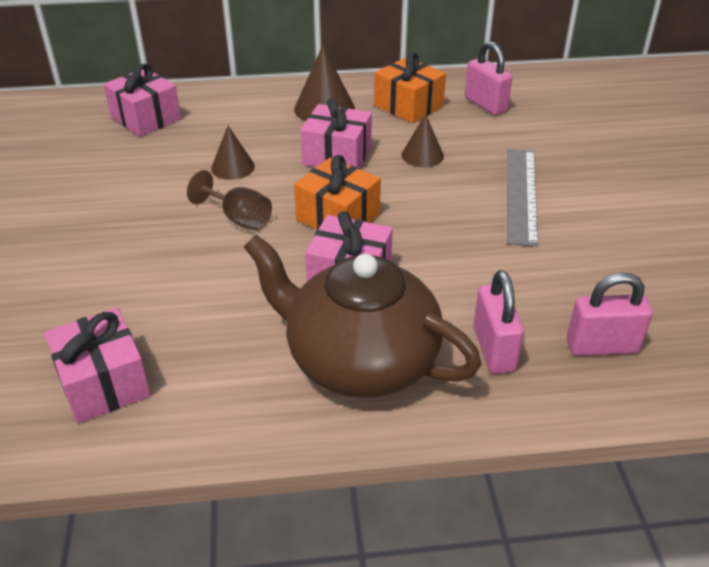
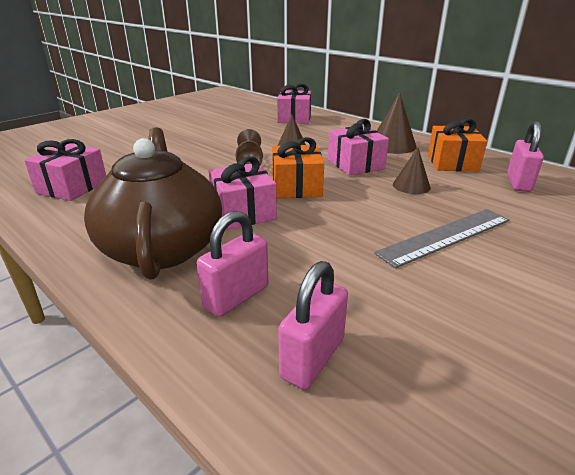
camera: 50 degrees right, 10 degrees down
pink padlock [567,273,653,356] -> pink padlock turned 75 degrees clockwise [278,261,348,389]

